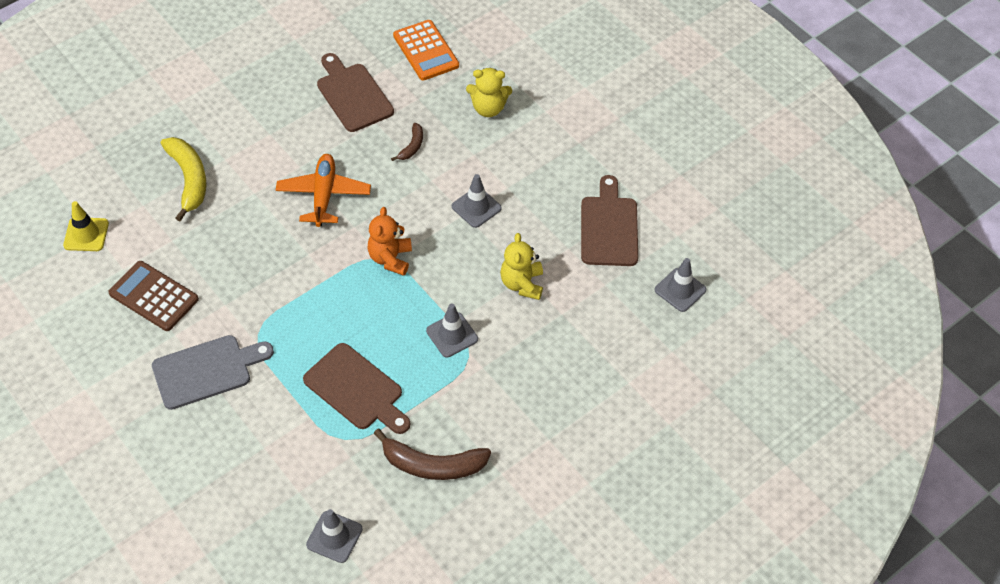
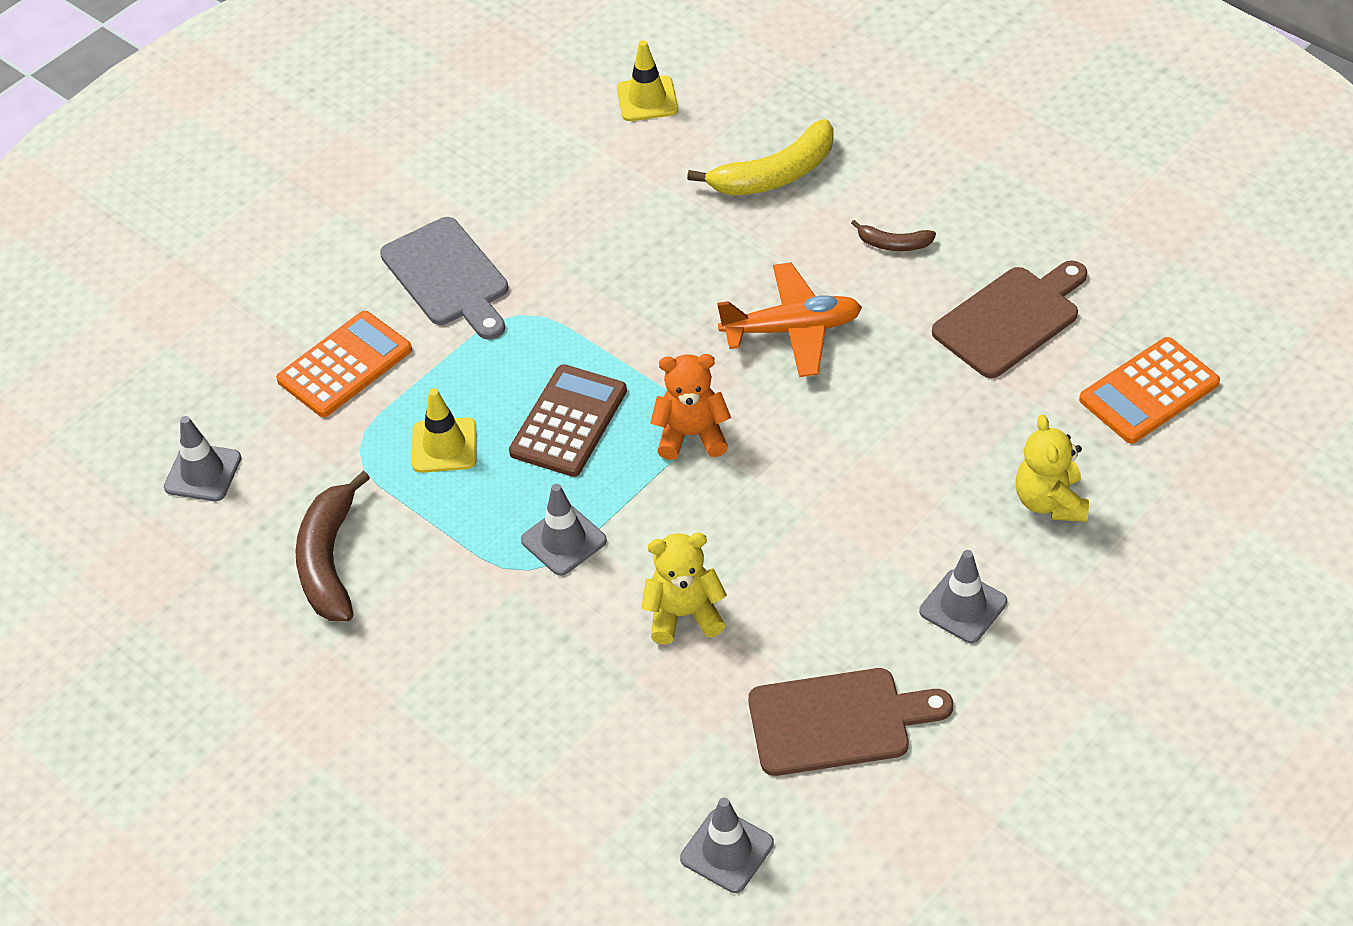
camera: 85 degrees right, 5 degrees down
brown calculator [108,261,199,331] -> brown calculator moved to [509,364,627,477]
brown cutting board [303,343,410,434] -> yellow traffic cone [412,388,476,473]
brown banana [391,123,423,161] -> brown banana moved to [851,220,936,251]
grey traffic cone [452,174,502,228] -> grey traffic cone moved to [919,550,1007,643]
none -> orange calculator [276,311,412,417]

